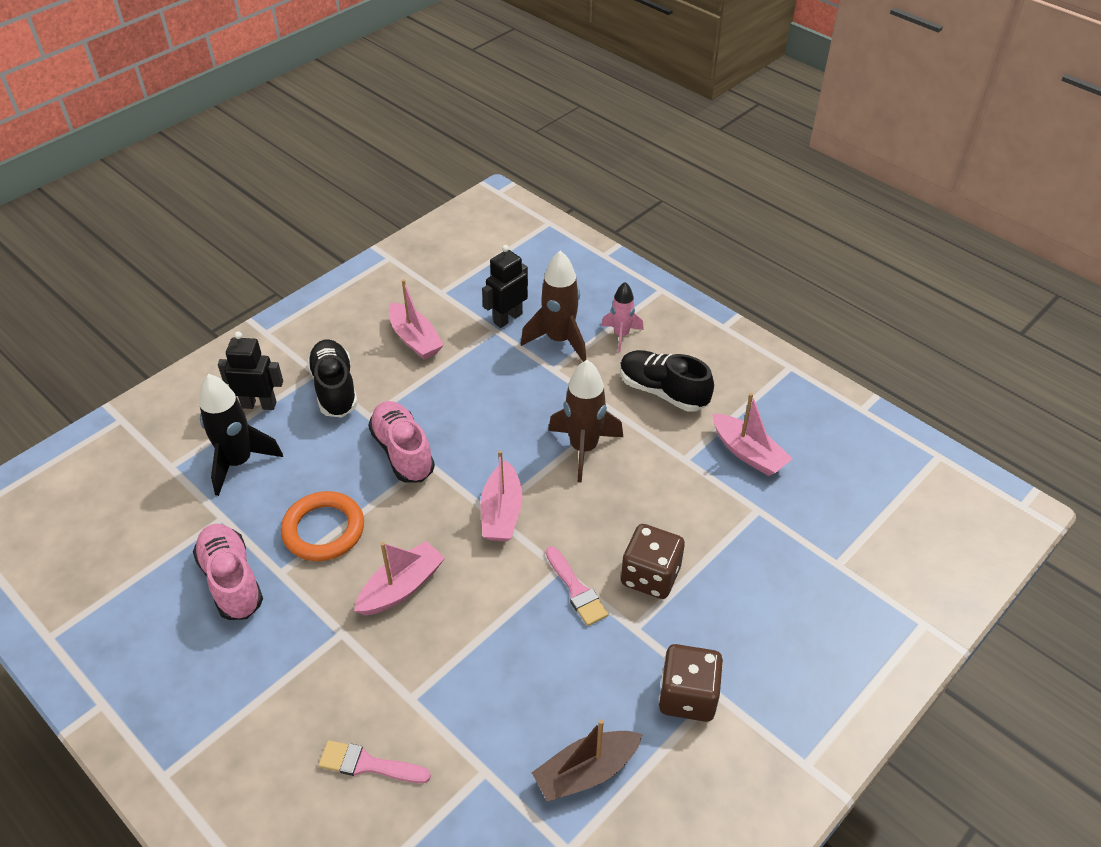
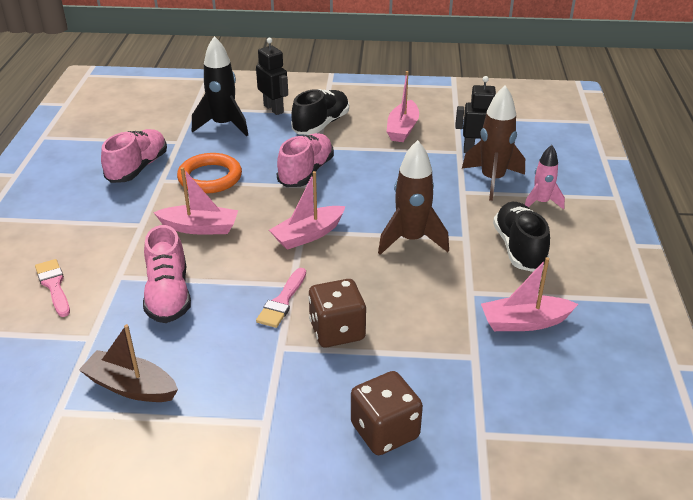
camera: 50 degrees right, 10 degrees down
brown dice [659,644,723,722] -> brown dice moved to [351,371,423,455]
pink boat [712,393,792,476] -> pink boat turned 75 degrees clockwise [481,257,578,331]
none -> pink shoe [143,225,191,323]

